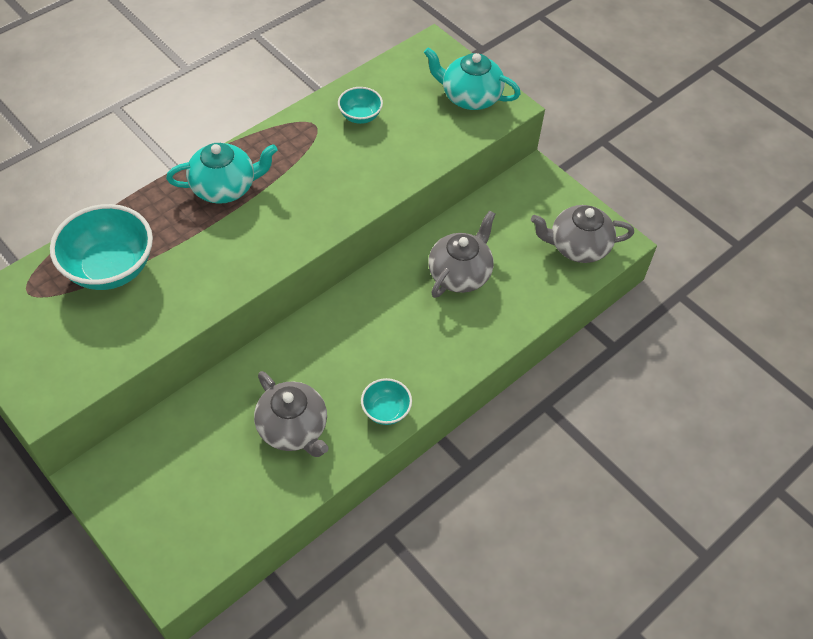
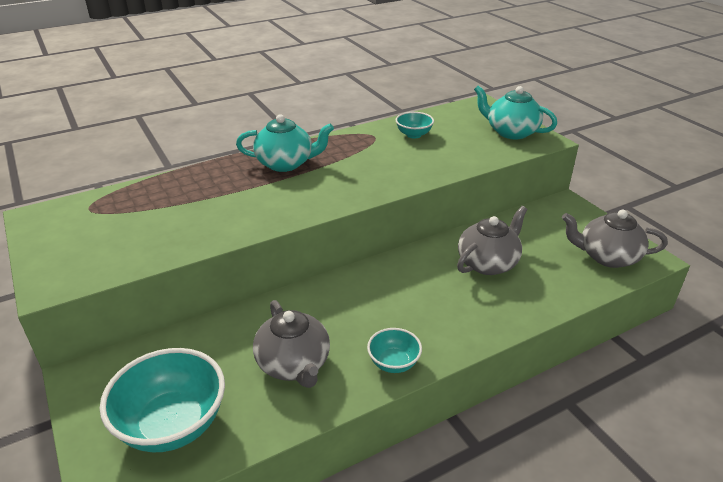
camera: 15 degrees right, 20 degrees down
turquoise bowl [50,204,153,290] -> turquoise bowl moved to [100,348,225,452]

